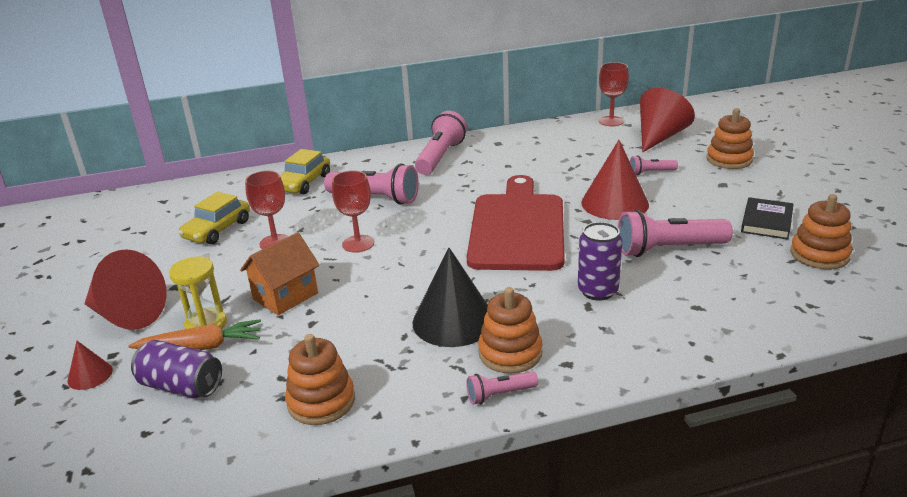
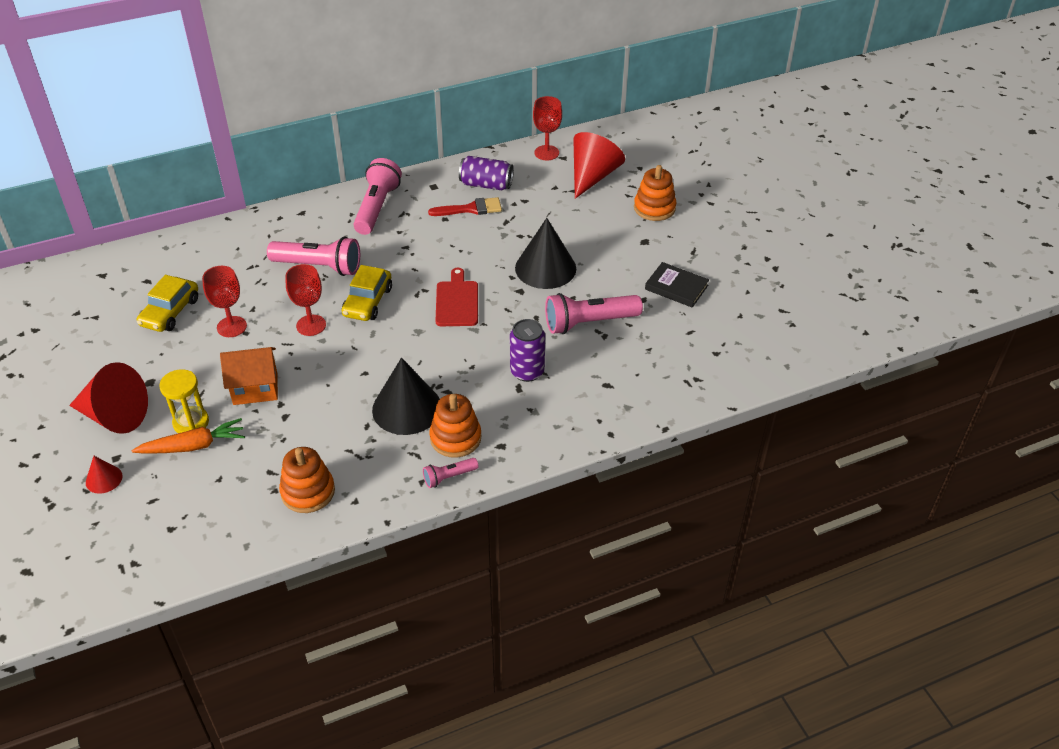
camera: 10 degrees left, 15 degrees up
purple can [131,340,222,398] -> purple can moved to [459,156,513,190]
orange house [240,232,320,315] -> orange house turned 45 degrees clockwise [220,347,278,405]
yellow car [280,149,330,194] -> yellow car moved to [342,265,392,321]
red cutting board [467,175,565,271] -> red cutting board [436,268,478,326], size x0.50
red cone [581,140,649,220] -> black cone [515,218,576,289]
pink flashlight [630,155,678,175] -> none
black book [741,197,794,239] -> black book turned 75 degrees counterclockwise [645,262,709,308]
orange stacking toy [790,194,852,270] -> none
none -> red brush [428,197,502,216]

